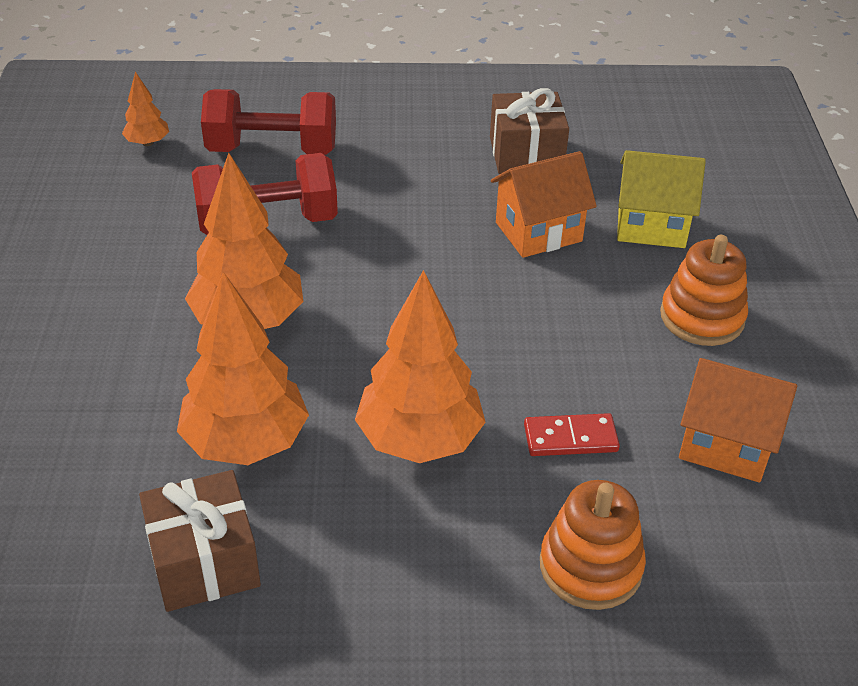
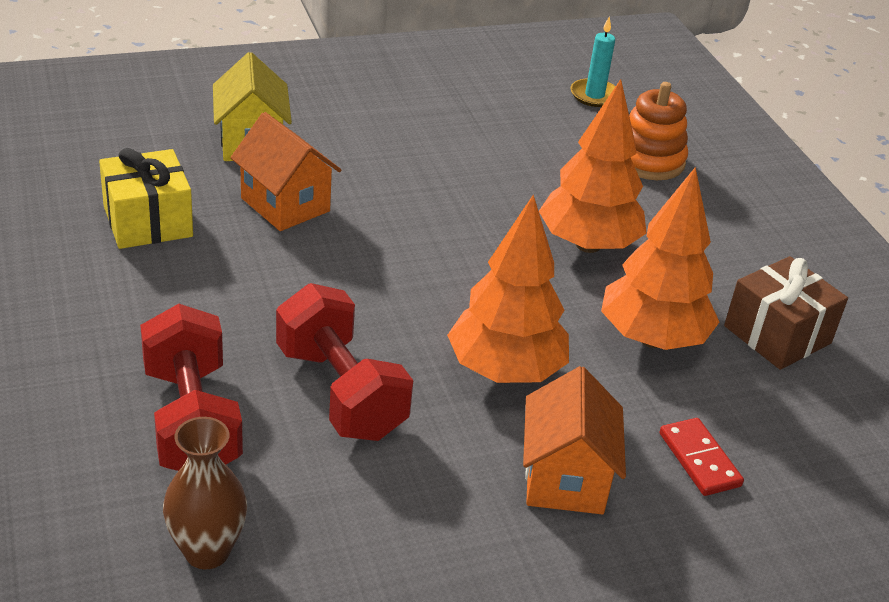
camera: 110 degrees left, 5 degrees down
orange tree [122,72,169,146] -> brown vase [163,417,247,569]
brown gift [490,88,569,174] -> yellow gift [99,148,193,249]
red domino [524,413,620,456] -> red domino moved to [660,418,744,496]
orange stacking toy [660,235,748,346] -> none
orange house [679,358,797,483] -> orange house moved to [523,366,626,514]
none -> turquoise candle [571,16,616,107]

